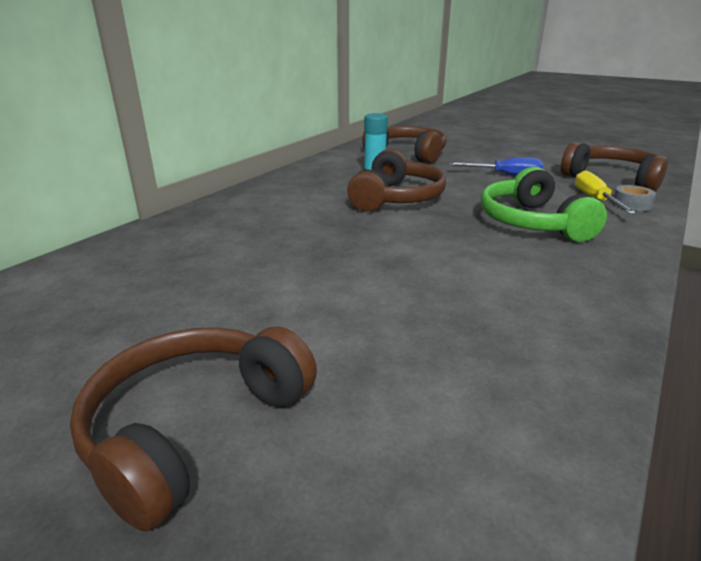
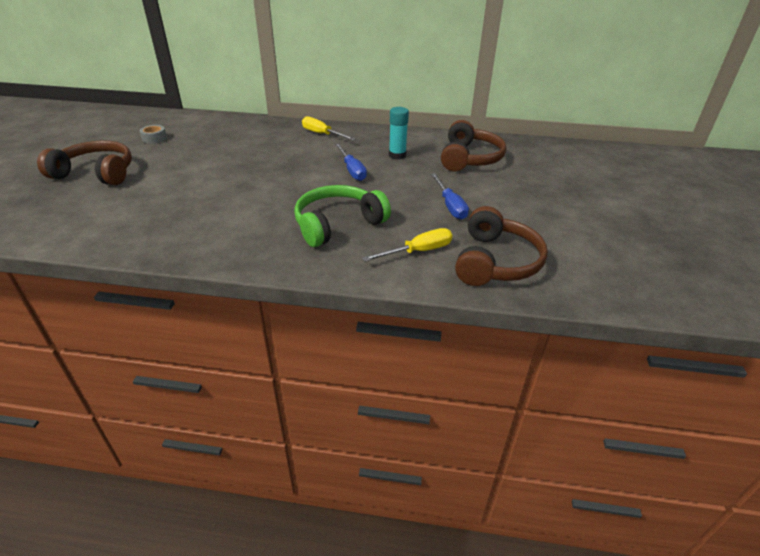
camera: 65 degrees right, 10 degrees up
brown headphones [347,149,446,212] -> blue screwdriver [335,144,367,181]
grey tape [612,185,656,211] -> grey tape moved to [140,125,167,144]
none -> yellow screwdriver [302,116,355,140]

